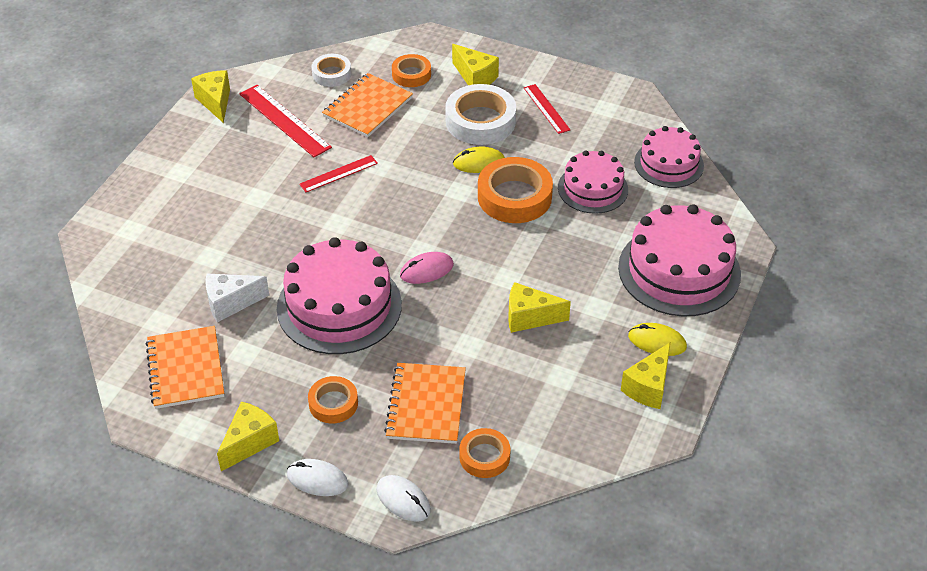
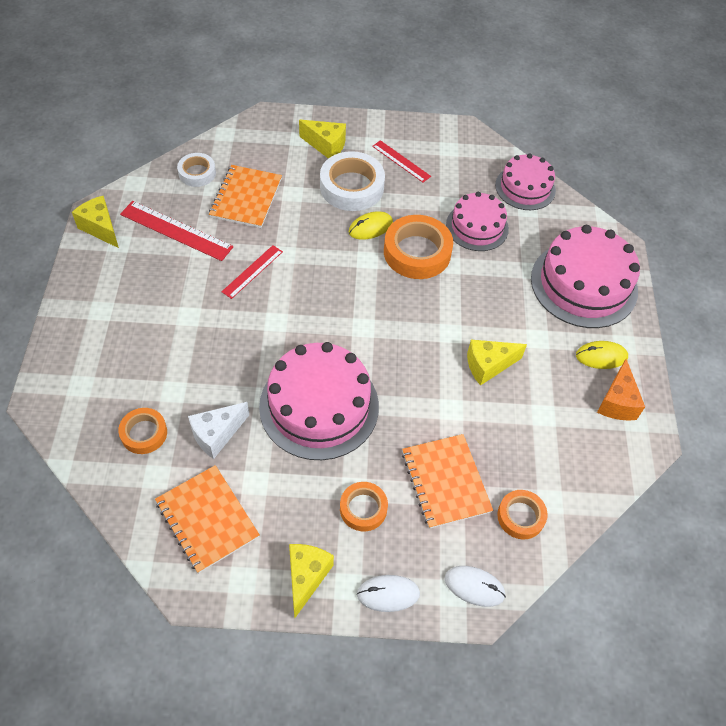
camera: 25 degrees left, 10 degrees up
orange tape [392,54,431,87] -> orange tape moved to [118,408,167,454]
pink mouse [400,252,454,284] -> none
yellow cheese [621,343,670,409] -> orange cheese [597,359,645,420]

